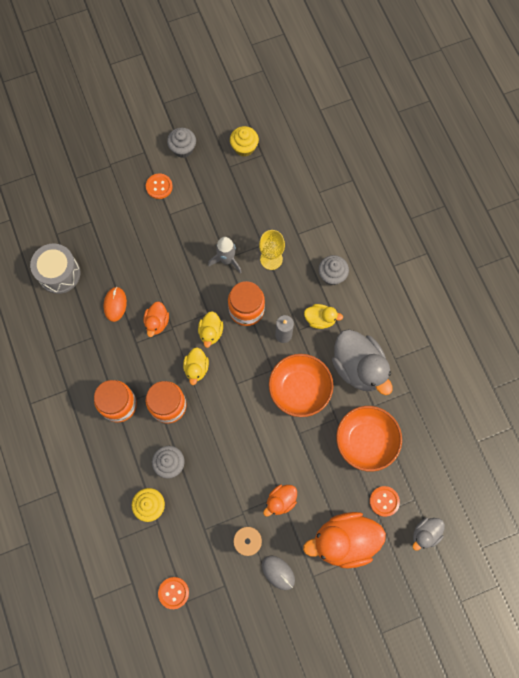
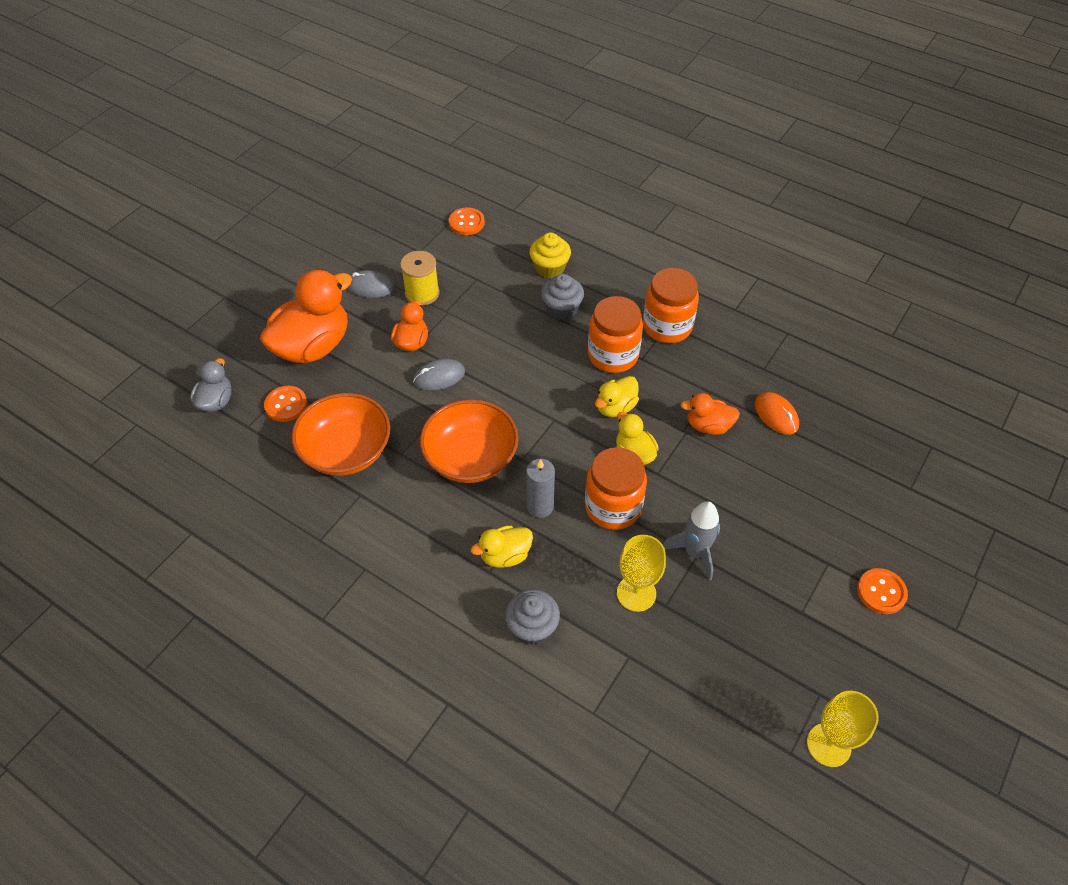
camera: 145 degrees right, 20 degrees down
grey drum [30,243,80,294] -> none
orange duck [143,301,169,337] -> orange duck turned 60 degrees counterclockwise [680,393,740,435]
grey cupcake [167,127,196,158] -> none
yellow duck [183,347,209,385] -> yellow duck turned 105 degrees counterclockwise [595,376,639,417]
yellow cupcake [230,126,259,157] -> yellow goblet [807,691,879,767]
grey duck [332,329,393,395] -> none
none -> grey mouse [413,359,465,391]

